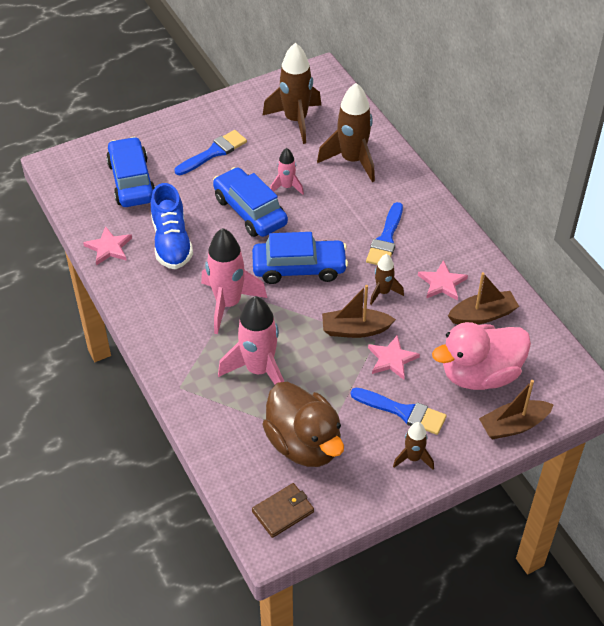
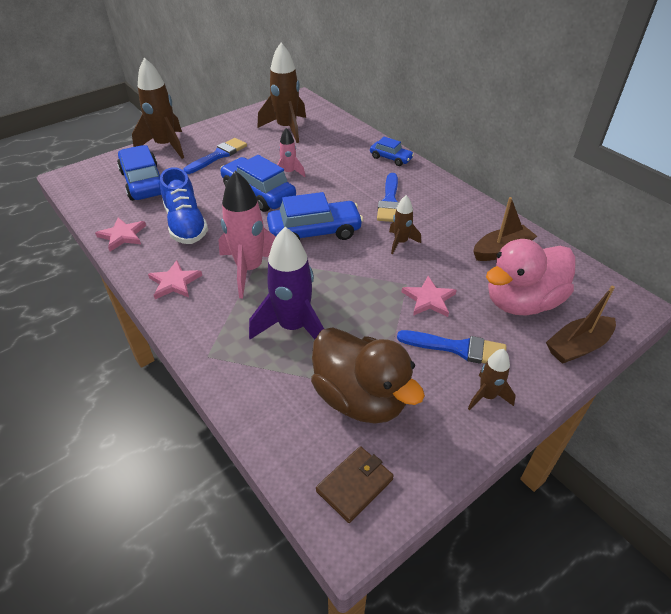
camera: 10 degrees left, 5 degrees down
pink rocket [218,296,284,385] -> purple rocket [249,227,324,339]
brown rocket [317,83,375,182] -> brown rocket moved to [132,58,184,159]
brown boat [322,285,396,338] -> none
pink star [418,260,468,301] -> pink star moved to [148,260,202,299]
none -> blue car [370,137,414,166]

